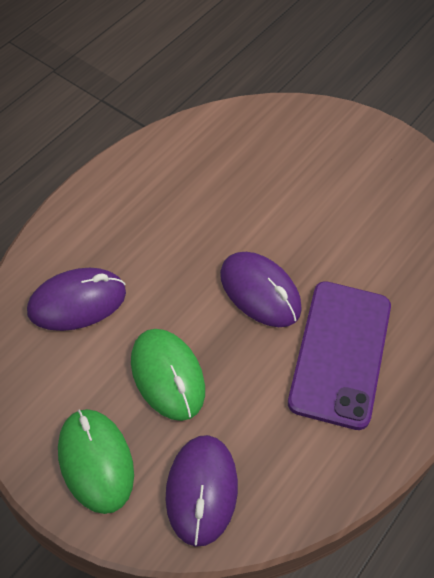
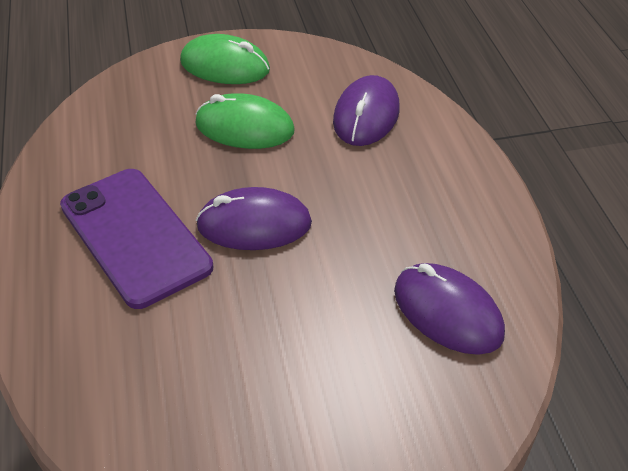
camera: 135 degrees right, 10 degrees down
purple mouse [165,435,238,547] -> purple mouse moved to [394,263,505,355]

